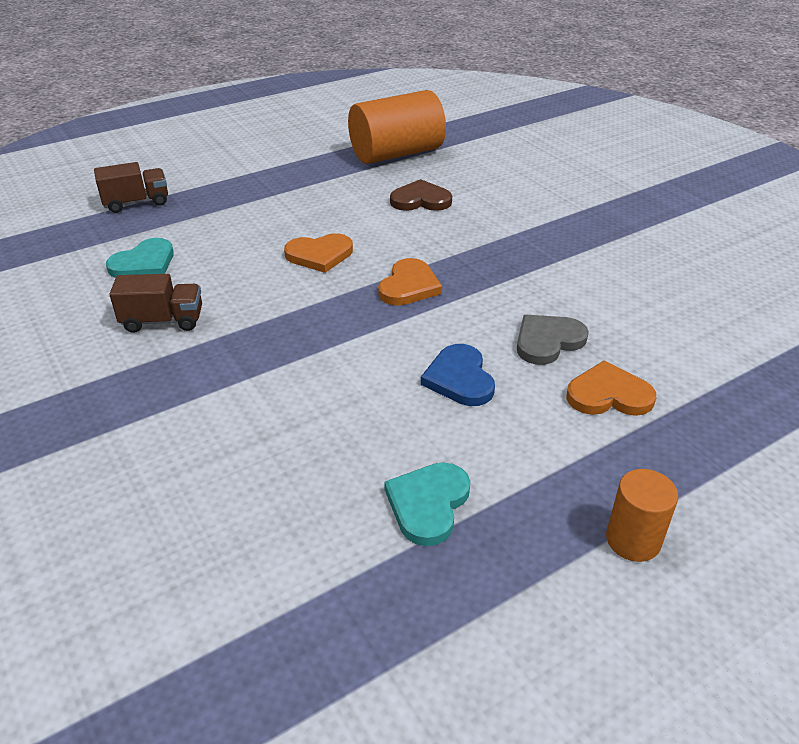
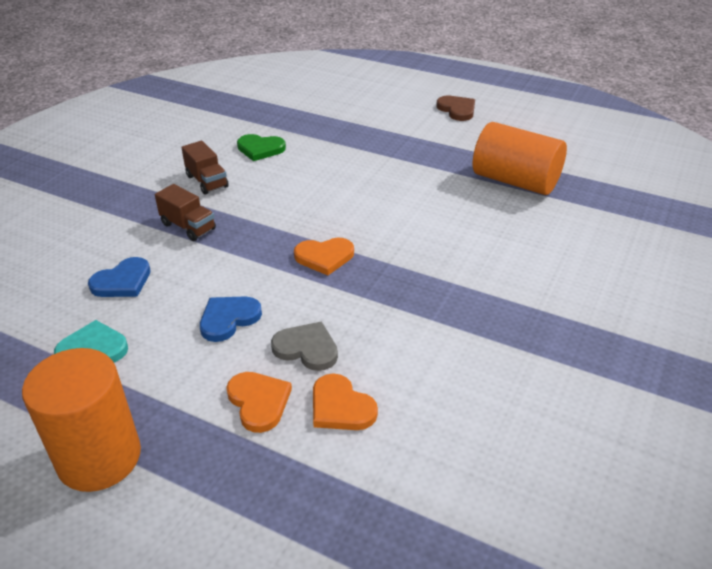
camera: 60 degrees right, 0 degrees up
brown truck [94,162,168,213] -> brown truck moved to [155,184,216,241]
turquoise heart [106,238,174,278] -> green heart [237,134,286,161]
orange heart [284,233,353,273] -> orange heart moved to [313,373,378,430]
brown heart [390,179,452,211] -> brown heart moved to [436,96,475,121]
orange cylinder [606,469,678,562] -> orange cylinder [22,348,141,492], size x1.96
none -> blue heart [88,257,151,297]

